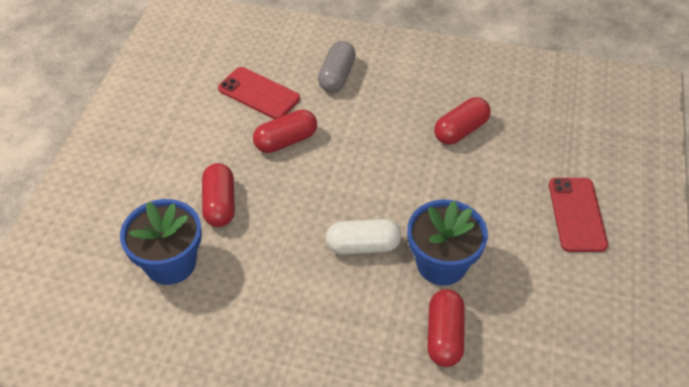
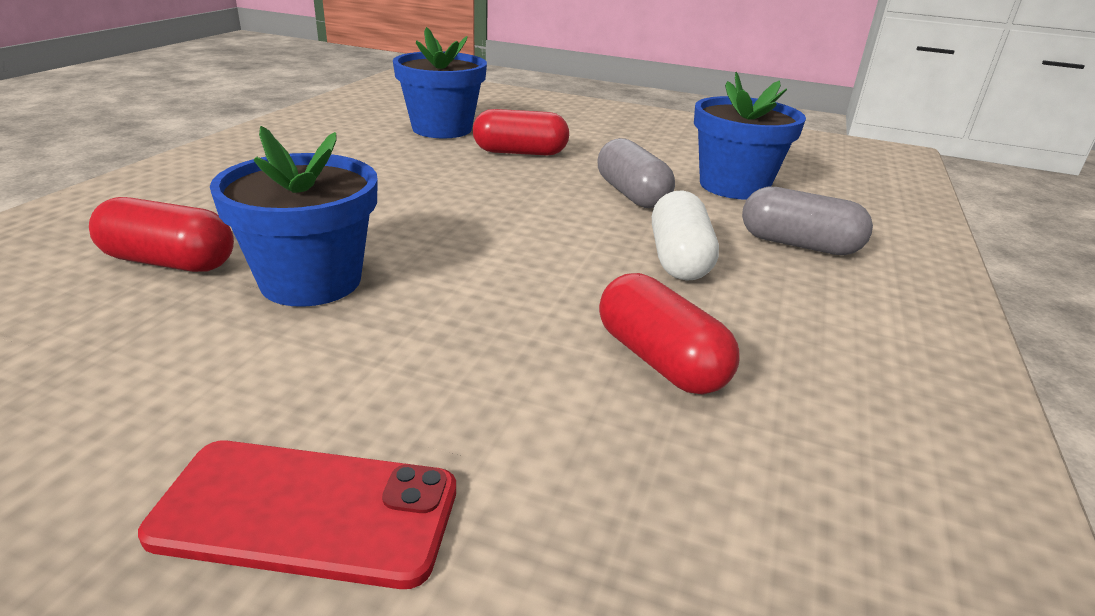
camera: 95 degrees right, 20 degrees down
red phone [218,67,300,119] -> blue flower pot [694,72,806,200]
red capsule [253,109,317,153] -> grey capsule [598,138,675,208]
white capsule [326,219,402,255] -> white capsule moved to [652,190,719,281]

